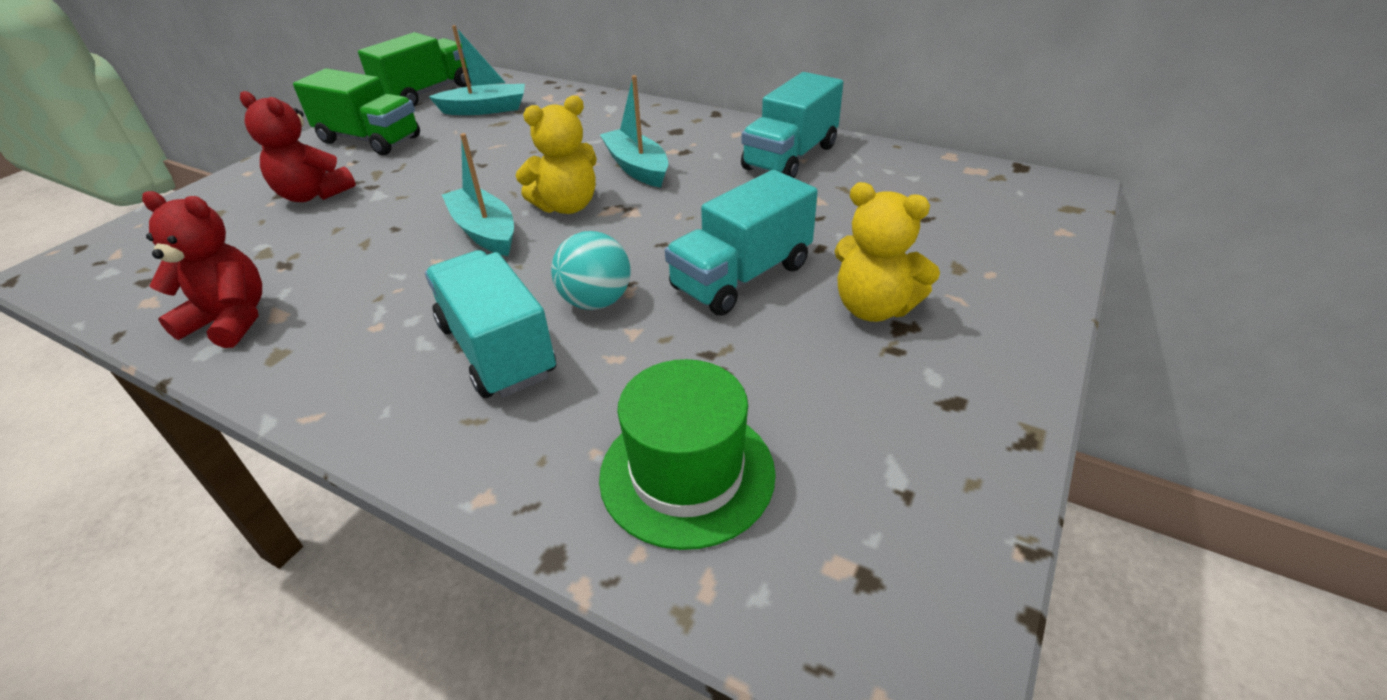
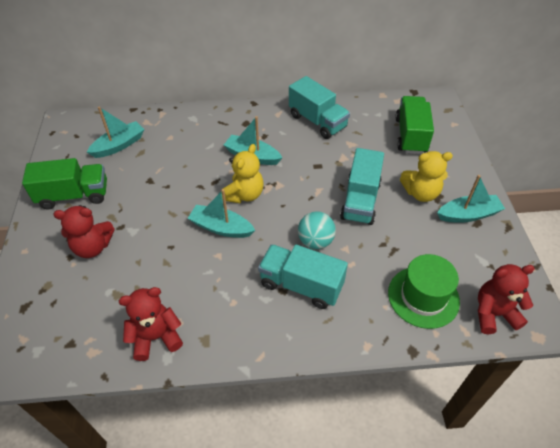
camera: 35 degrees left, 10 degrees up
green truck [358,32,471,107] -> green truck moved to [395,96,434,154]
turquoise truck [741,72,843,178] -> turquoise truck turned 45 degrees counterclockwise [289,76,350,139]
none -> turquoise boat [437,175,505,223]
none -> red teddy bear [478,264,535,334]

